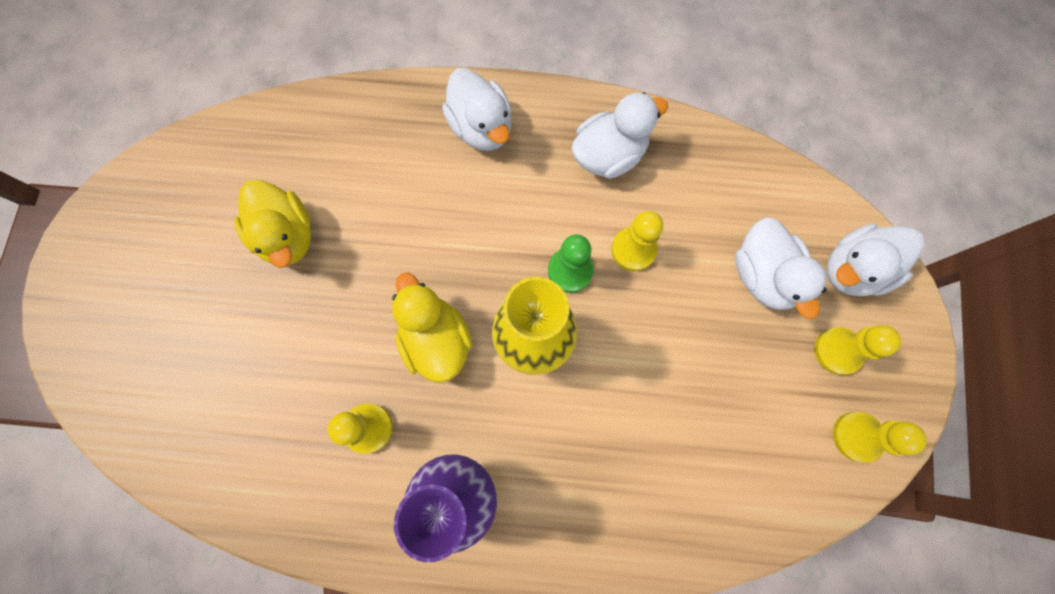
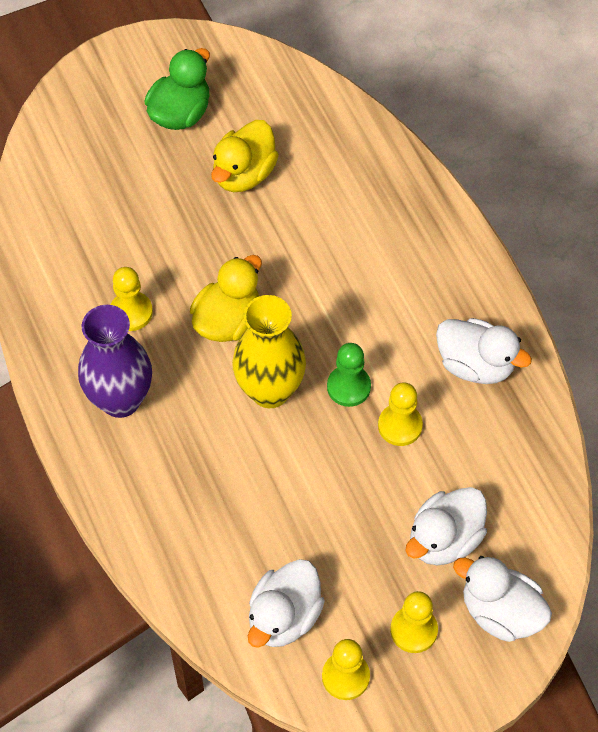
camera: 60 degrees right, 15 degrees down
white duck [442,68,512,151] -> white duck moved to [248,559,325,648]
none -> green duck [144,48,210,130]

